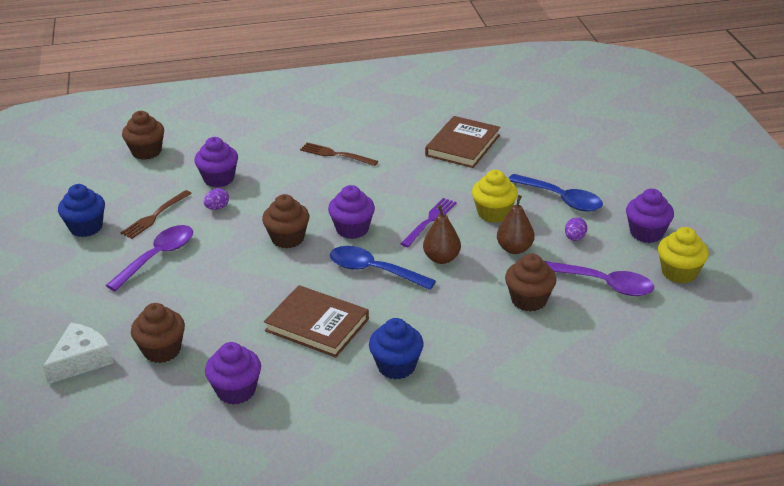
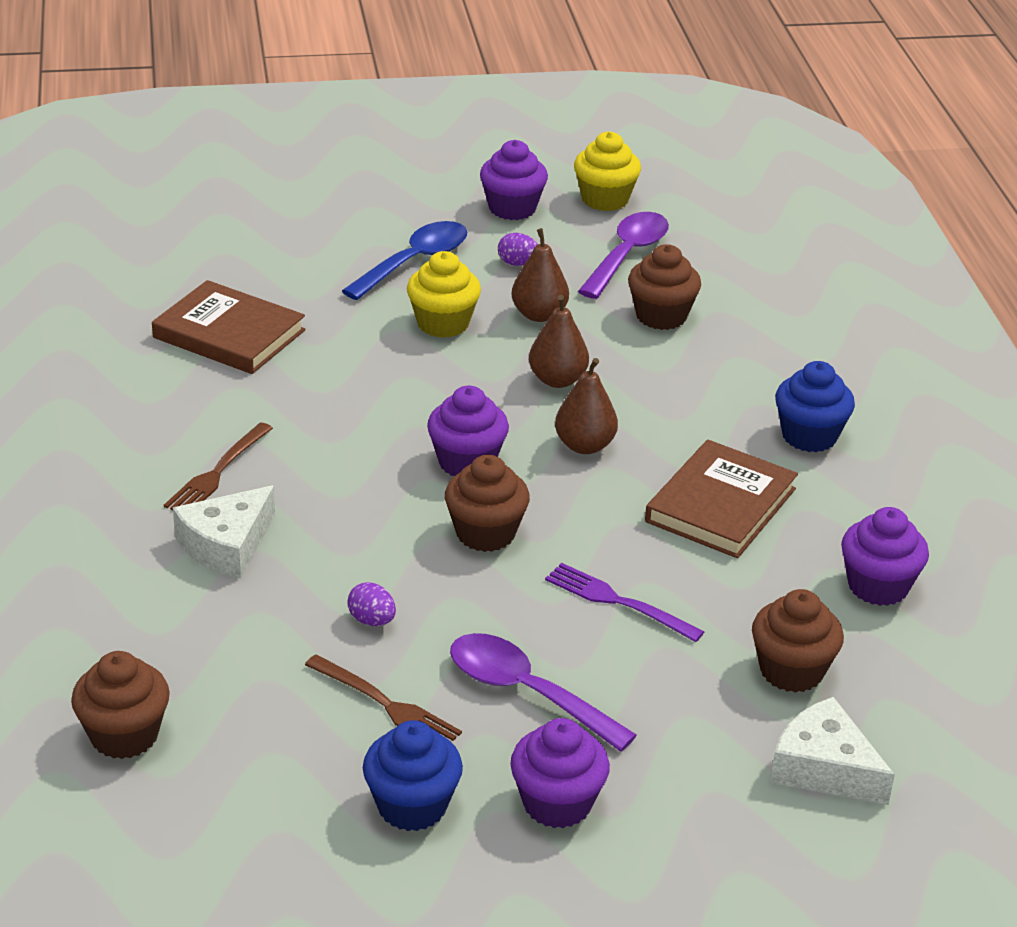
camera: 90 degrees left, 0 degrees up
purple cupcake [194,137,238,187] -> purple cupcake moved to [510,718,610,828]
blue spoon [330,246,436,290] -> brown pear [555,358,618,454]
purple fork [401,198,457,247] -> purple fork moved to [545,563,704,642]
none -> white cheese [173,486,275,579]

